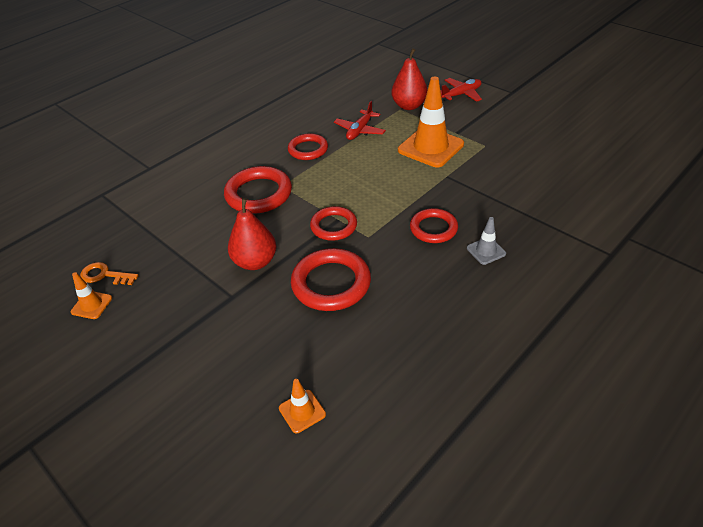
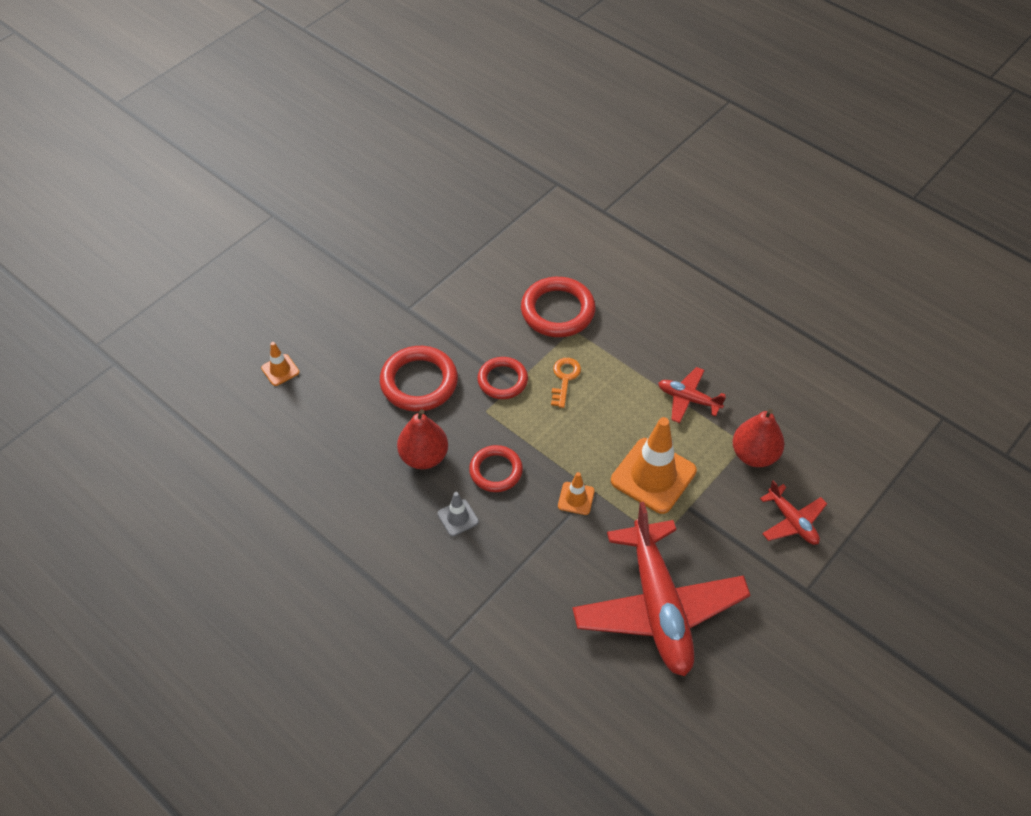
camera: 85 degrees right, 10 degrees up
orange traffic cone [71,272,112,319] -> orange traffic cone moved to [558,472,595,515]
orange key [80,262,139,285] -> orange key moved to [551,358,581,408]
red pear [228,198,276,270] -> red pear moved to [397,409,448,469]
red ring [288,133,328,160] -> none
none -> red plane [572,502,751,676]

